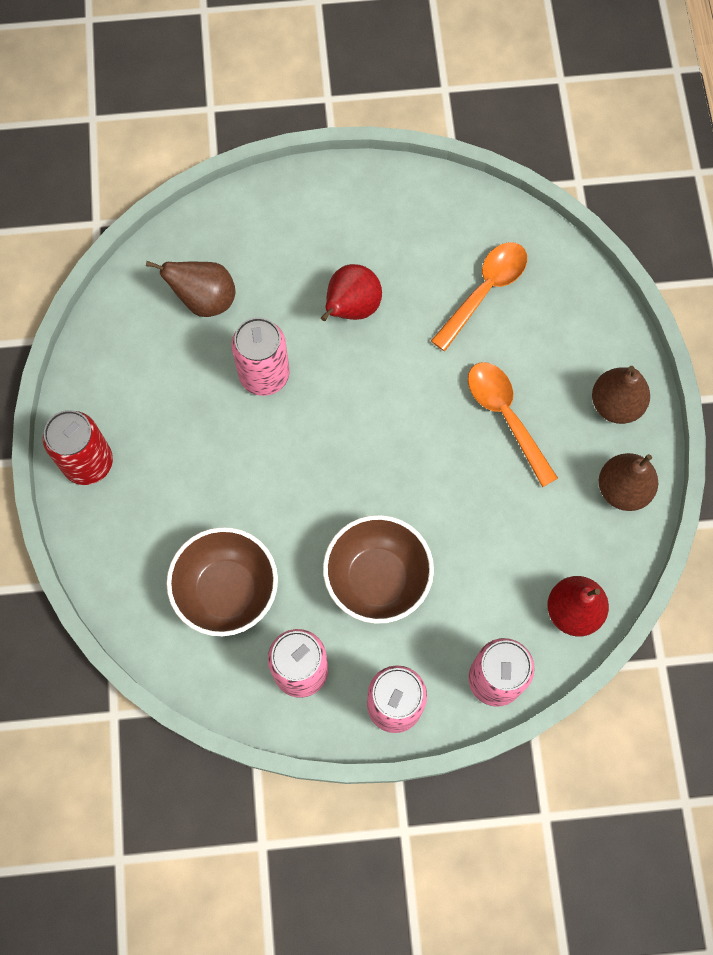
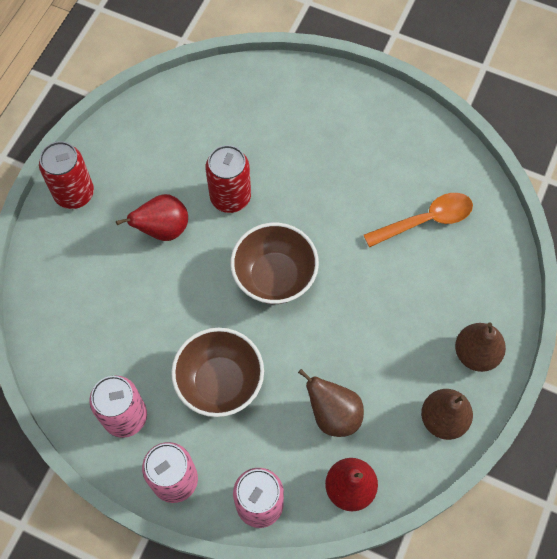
camera: 30 degrees right, 5 degrees down
brown pear [146,261,236,317] -> brown pear moved to [298,369,364,437]
brown bowl [166,527,278,636] -> brown bowl moved to [231,223,319,304]
pink can [231,317,290,396] -> red can [205,145,251,213]
red pear [321,264,382,321] -> red pear moved to [116,194,188,241]
orange spoon [468,362,558,487] -> none

